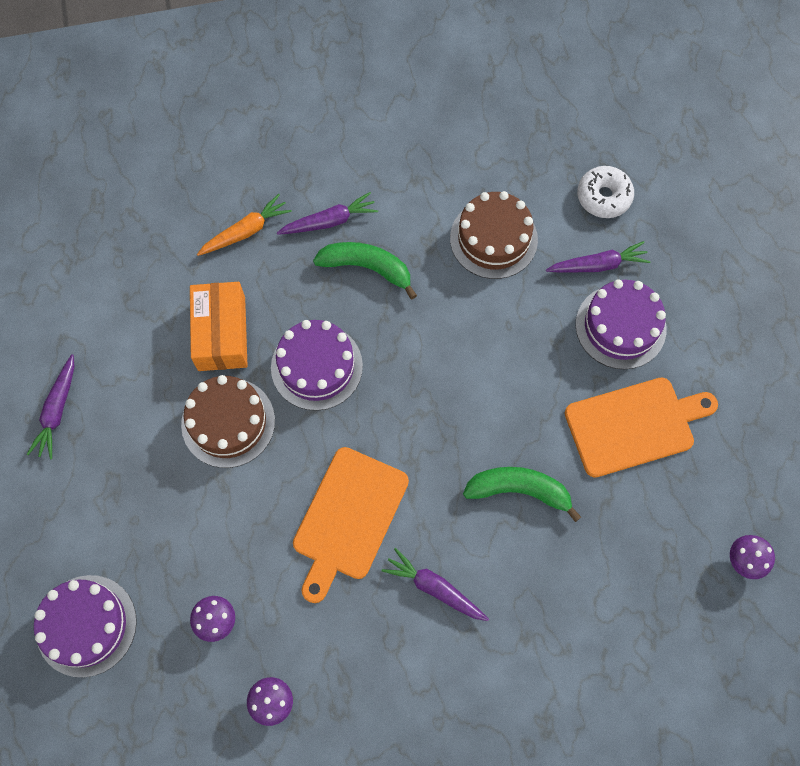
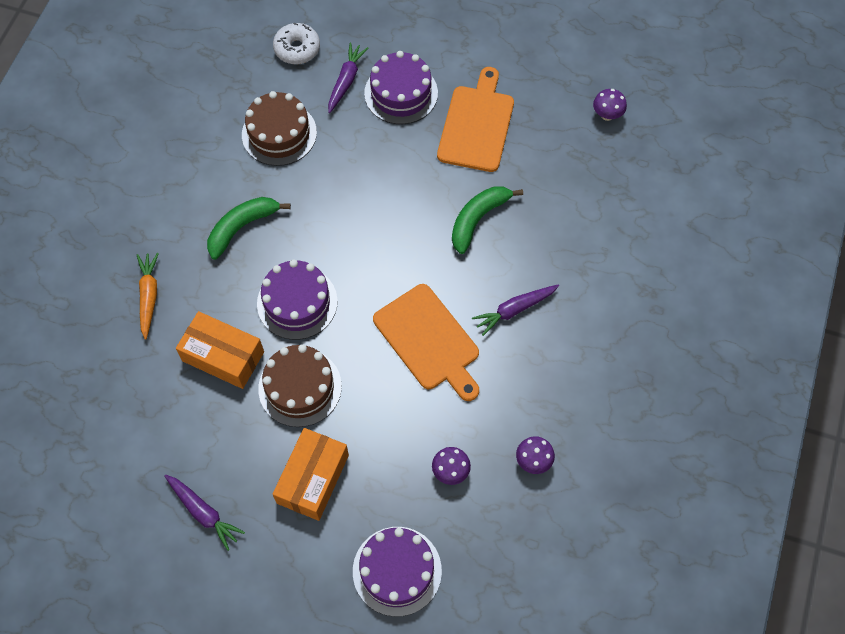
camera: 60 degrees left, 5 degrees down
purple carrot [277,192,378,235] -> none
none -> orange box [273,428,349,521]

